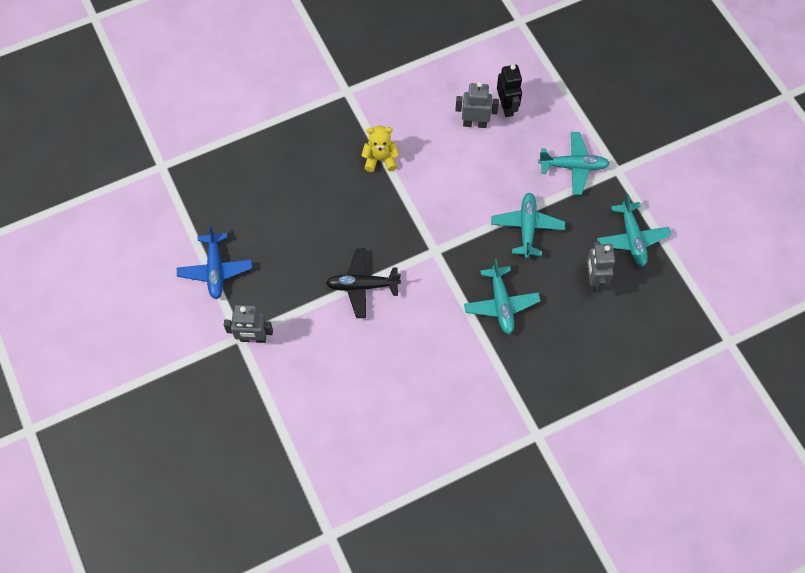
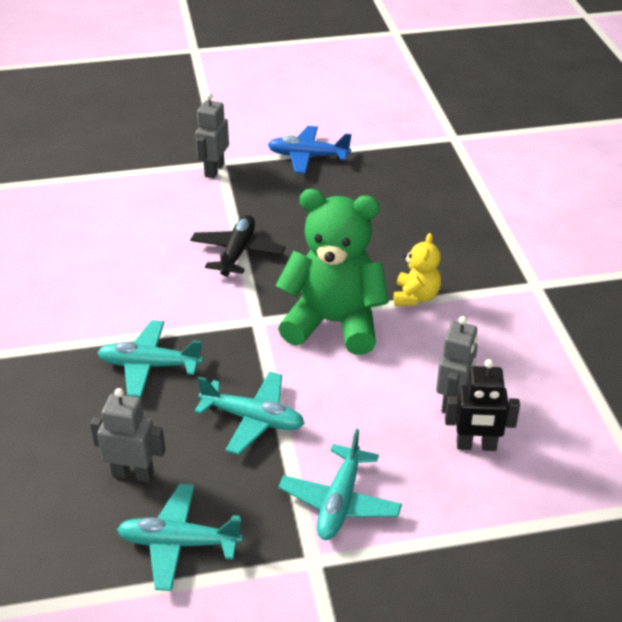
camera: 105 degrees right, 25 degrees down
none -> green teddy bear [276,189,389,355]

